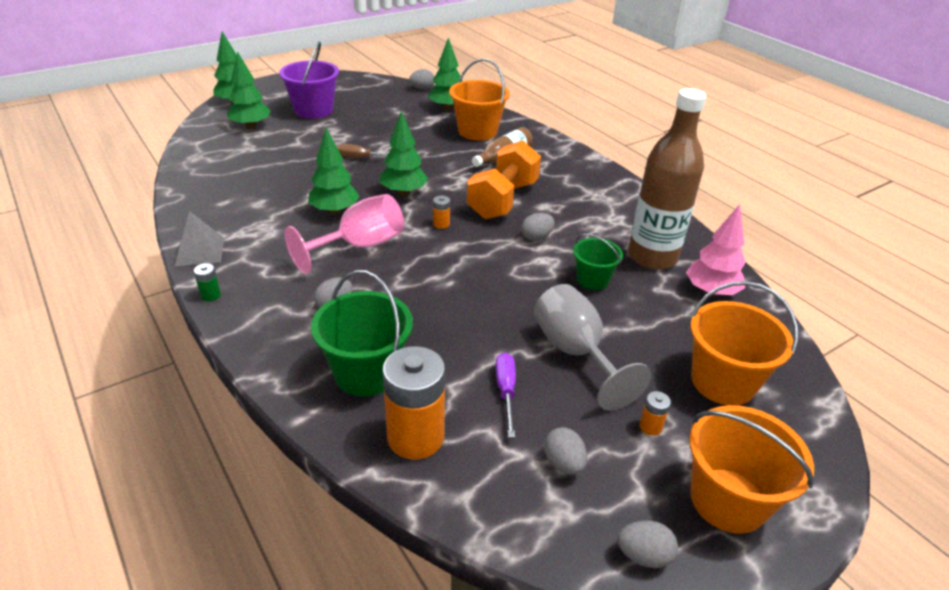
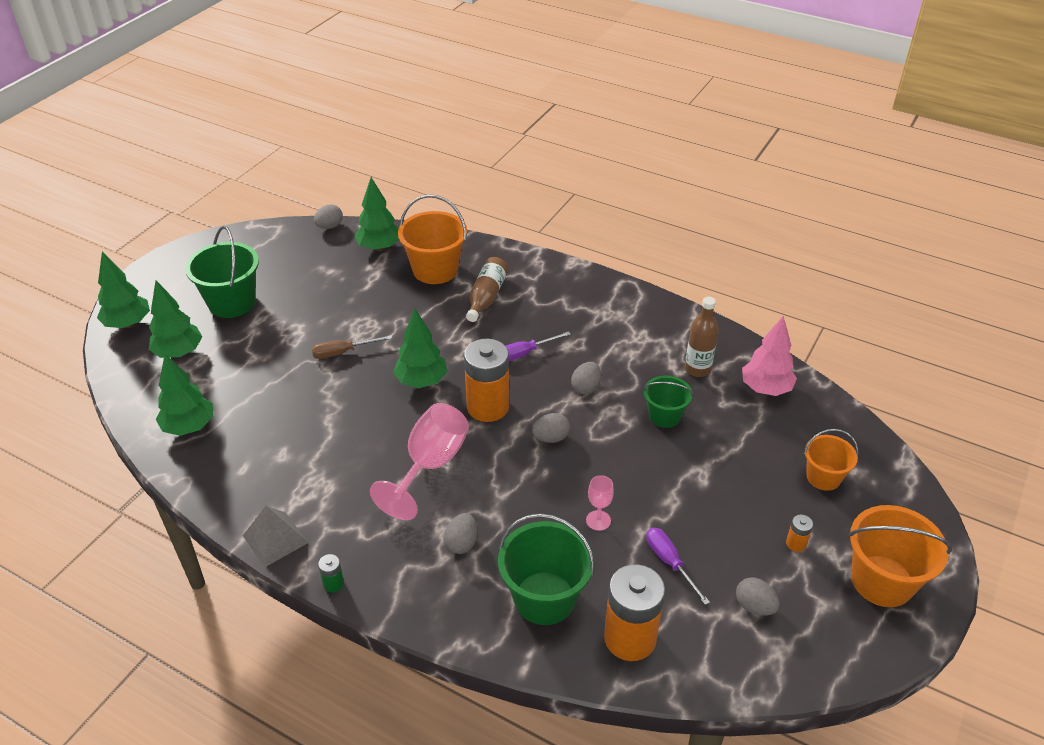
camera: 25 degrees left, 5 degrees up
purple bucket [279,41,339,119] -> green bucket [185,226,259,318]
green tree [308,128,360,215] -> green tree moved to [156,354,213,436]
orange battery [433,196,450,229] -> orange battery [464,339,509,422], size x2.40
orange dumbbell [467,140,541,219] -> purple screwdriver [506,331,571,361]
grey goblet [534,284,651,411] -> none
grey egg [618,521,678,568] -> grey egg moved to [532,413,570,443]
brown bottle [628,88,706,270] -> brown bottle [685,297,719,377], size x0.53
orange bucket [690,281,798,406] -> orange bucket [804,429,858,491], size x0.61
none -> pink goblet [586,475,614,531]

